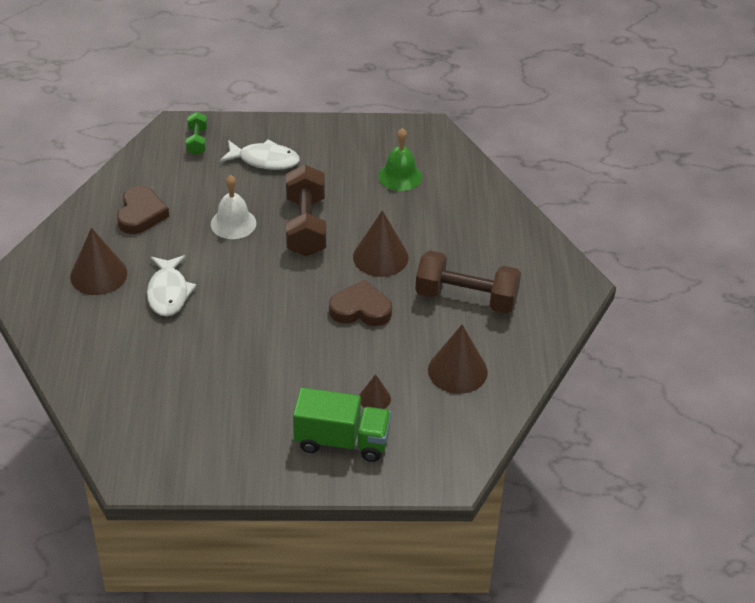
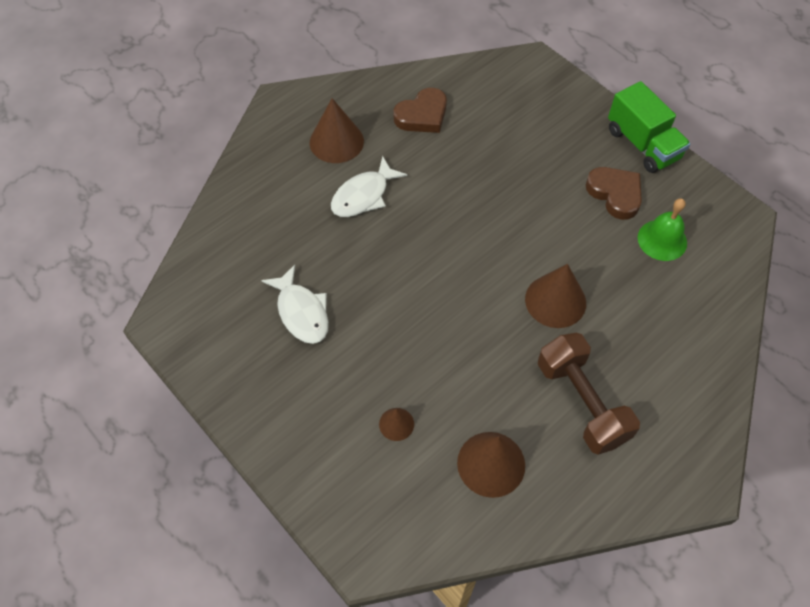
camera: 50 degrees right, 15 degrees up
green dumbbell [186,112,207,155] -> none
white bell [211,175,256,239] -> none
white fish [220,139,300,170] -> white fish moved to [261,265,329,344]
brown dumbbell [286,165,326,257] -> none
green truck [293,387,391,462] -> green truck moved to [608,81,691,173]
brown heart [329,280,392,326] -> brown heart moved to [586,167,642,220]

